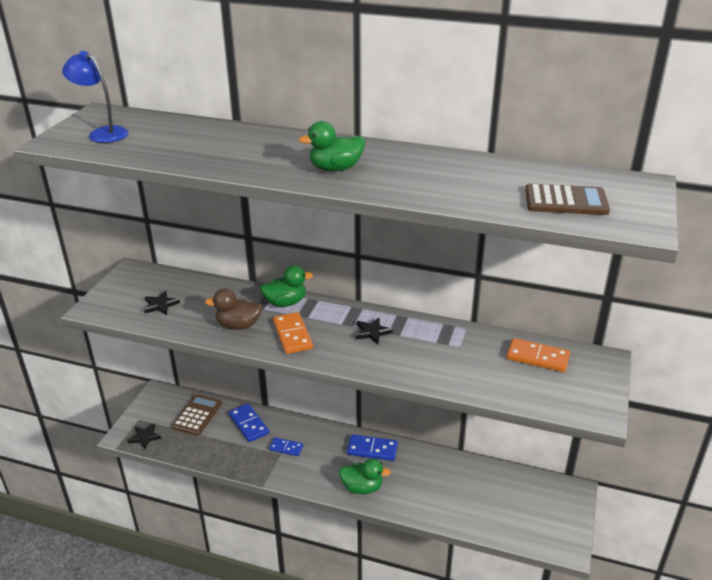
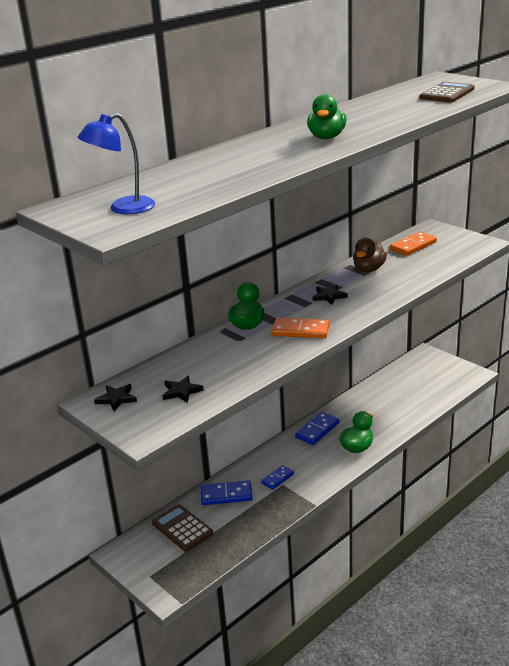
camera: 60 degrees left, 5 degrees down
black star [128,423,161,449] -> black star moved to [94,384,137,411]
brown duck [205,289,263,330] -> brown duck moved to [353,238,387,272]

